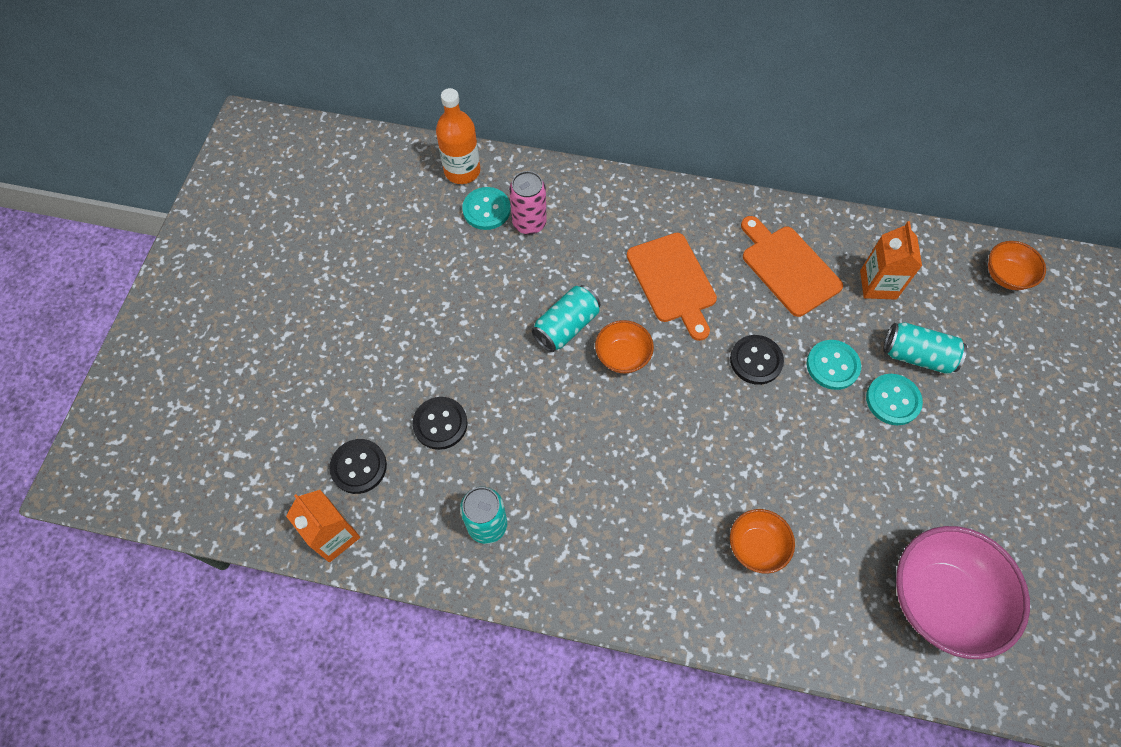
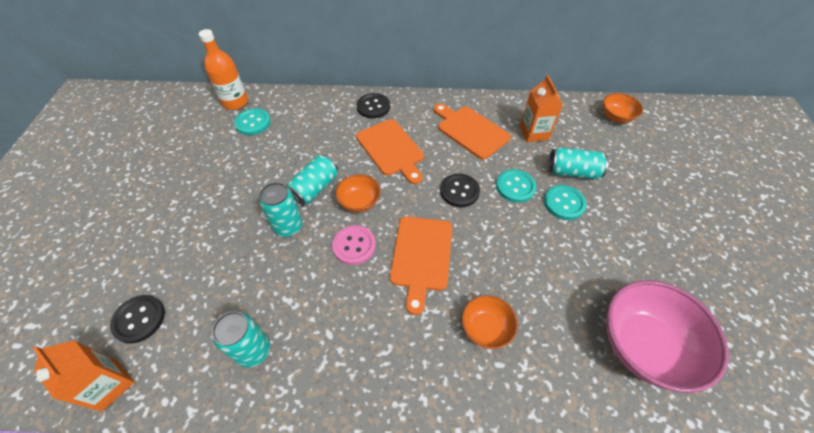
camera: 10 degrees left, 10 degrees down
black button [412,397,467,450] -> black button moved to [357,93,390,119]
pink can [509,171,547,234] -> none
none -> turquoise can [259,182,302,237]
none -> pink button [332,225,376,265]
none -> orange cutting board [390,216,452,315]

